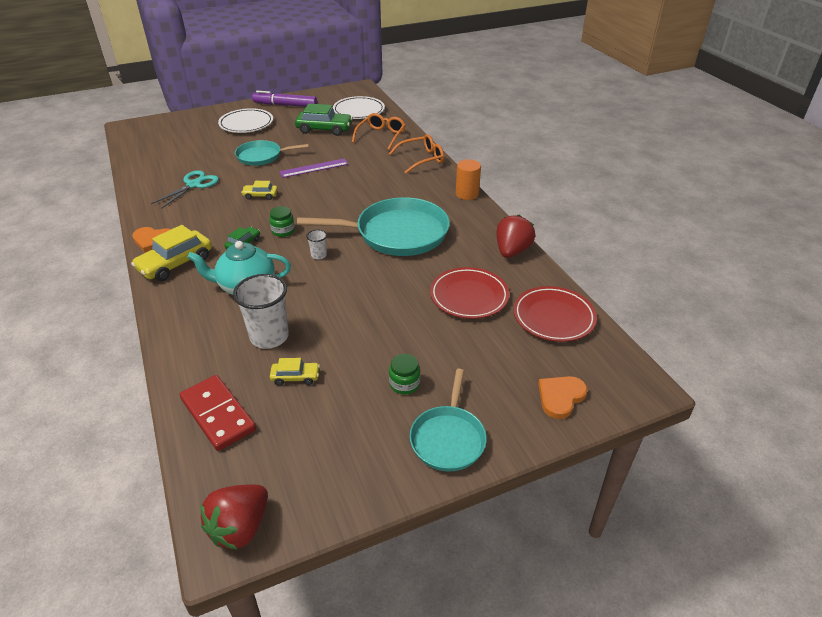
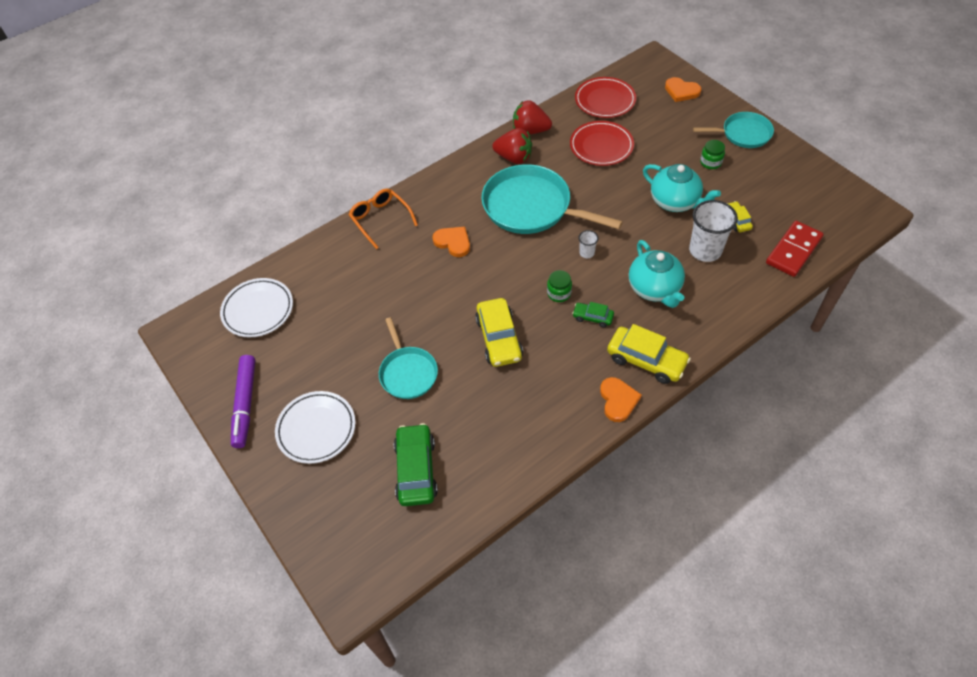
camera: 100 degrees left, 15 degrees up
turquoise scissors [151,170,219,209] -> none
red strawberry [201,484,268,550] -> red strawberry moved to [492,128,532,164]
yellow car [241,181,278,200] -> yellow car [475,298,523,367], size x1.88
purple ruler [279,158,348,178] -> none
green car [295,104,353,136] -> green car moved to [394,423,438,506]
turquoise pan [297,197,450,256] -> turquoise pan turned 45 degrees counterclockwise [481,164,623,234]
orange glasses [352,113,406,150] -> none
orange cylinder [456,159,481,200] -> none
none -> orange heart [432,227,470,257]
none -> turquoise teapot [643,164,721,212]

